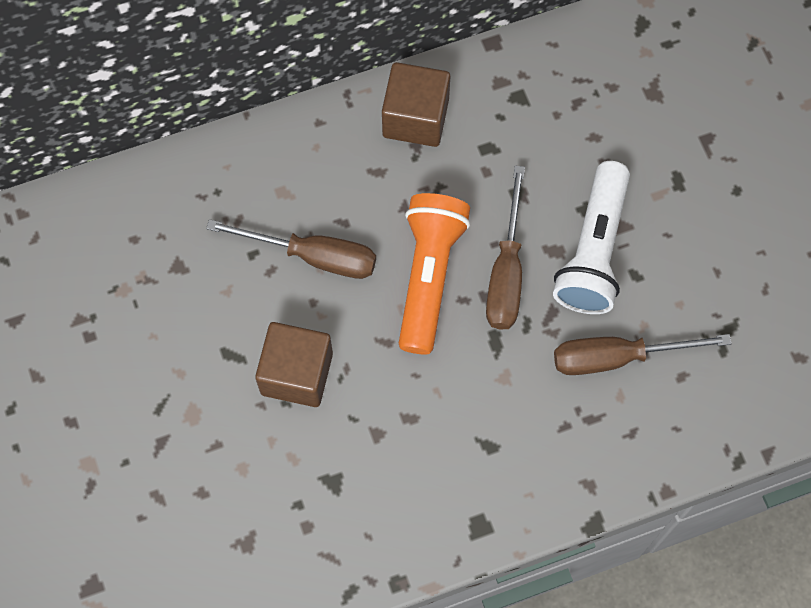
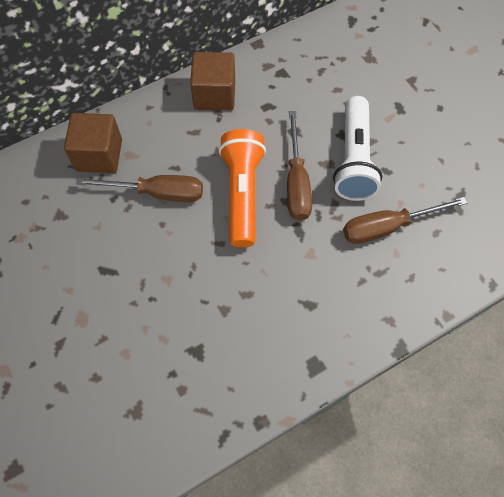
camera: 10 degrees left, 5 degrees down
brown cube [255,322,333,407] -> brown cube moved to [64,113,122,173]

